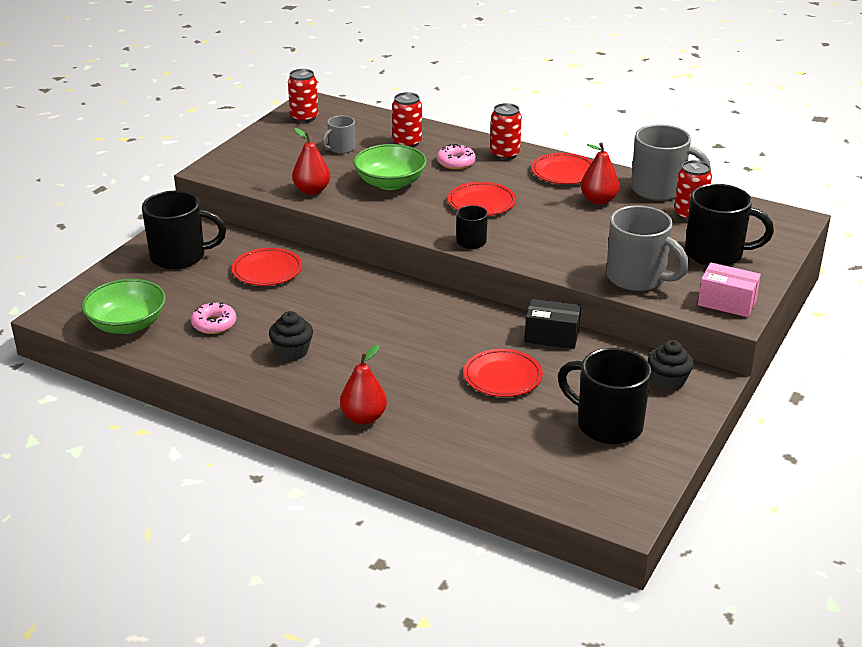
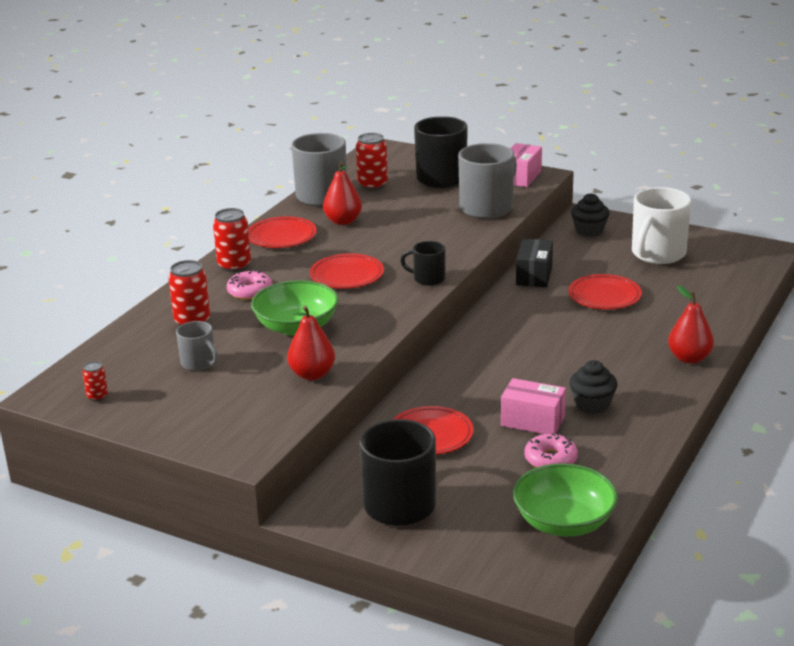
camera: 90 degrees left, 5 degrees down
red can [288,69,318,123] -> red can [82,361,108,401], size x0.54
black mug [558,348,651,444] -> white mug [632,187,691,264]
none -> pink box [501,378,566,434]

